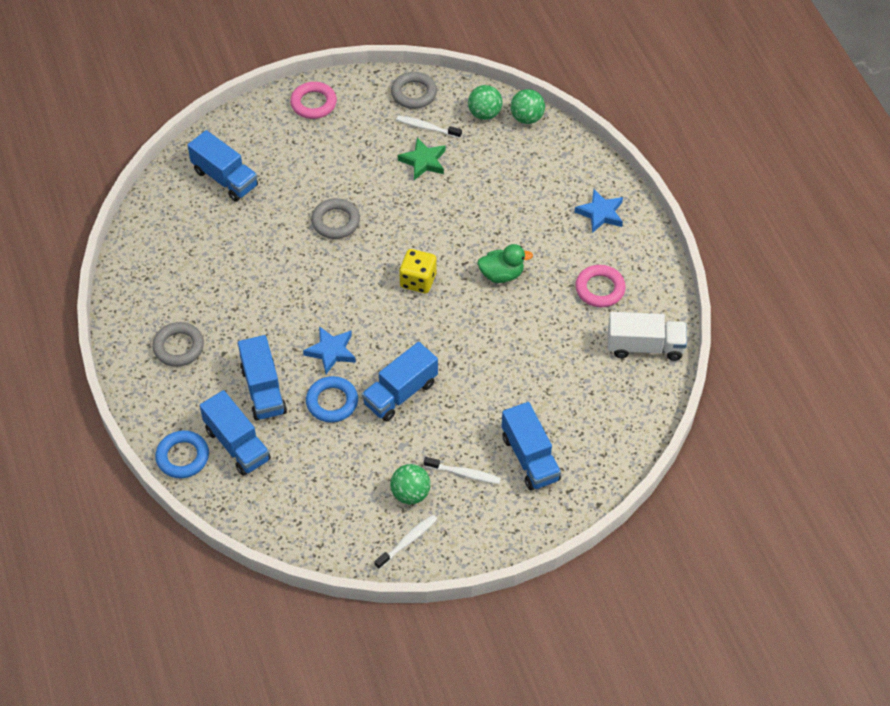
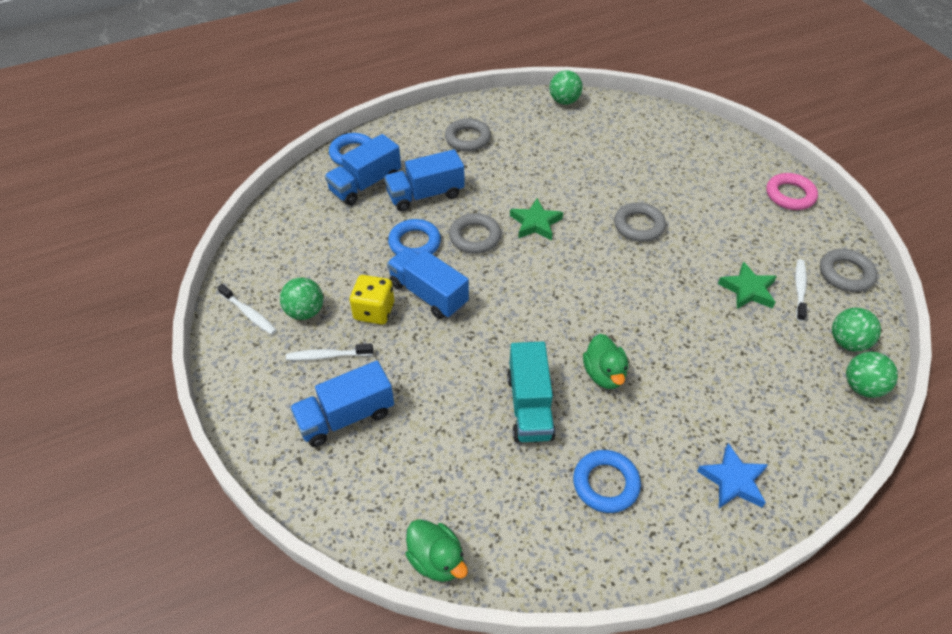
camera: 85 degrees right, 5 degrees down
blue truck [187,130,258,202] -> none
blue star [303,326,356,374] -> grey ring [449,213,501,254]
yellow dice [399,249,437,293] -> yellow dice moved to [350,275,394,325]
white toothbrush [424,457,501,484] -> white toothbrush turned 75 degrees clockwise [286,344,373,361]
pink ring [575,265,626,307] -> blue ring [573,450,641,513]
white truck [608,312,687,361] -> none
none -> green duck [405,519,468,582]
none -> turquoise truck [507,341,556,442]
none -> green star [510,198,563,240]
none -> green ball [550,70,583,105]

